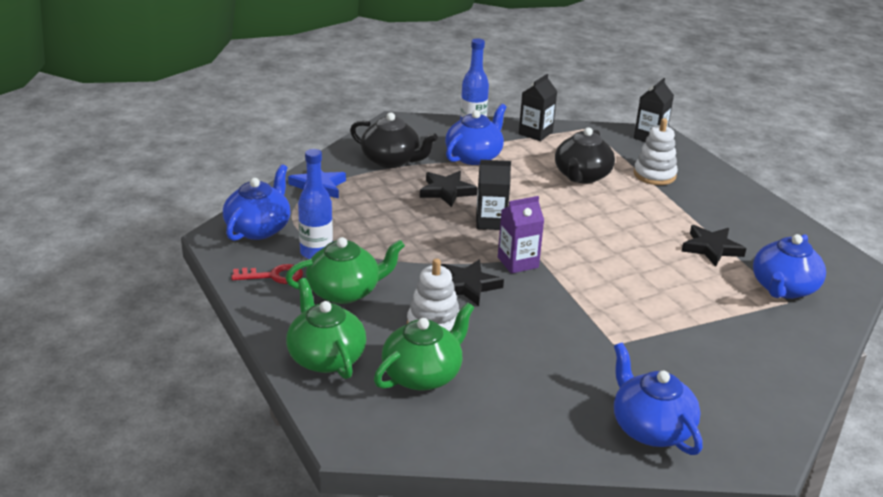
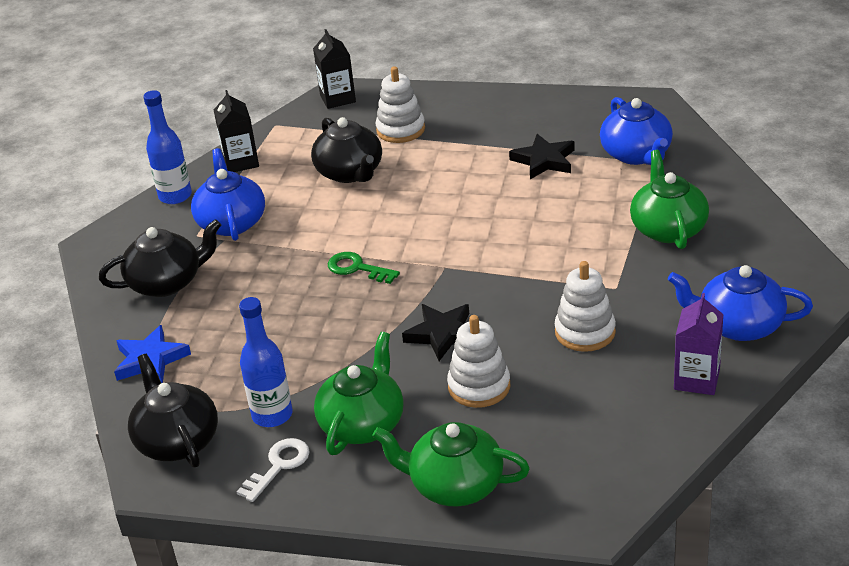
camera: 45 degrees left, 5 degrees up
blue teapot [223,164,290,241] -> black teapot [128,354,218,468]
red key [231,264,303,284] -> white key [237,438,310,502]
green teapot [374,302,474,391] -> green teapot moved to [630,150,709,249]
black star [420,171,477,207] -> none
black carton [476,160,511,230] -> green key [328,252,400,284]
purple carton [498,196,544,274] -> purple carton moved to [674,293,724,395]
none -> white stacking toy [555,261,616,352]

